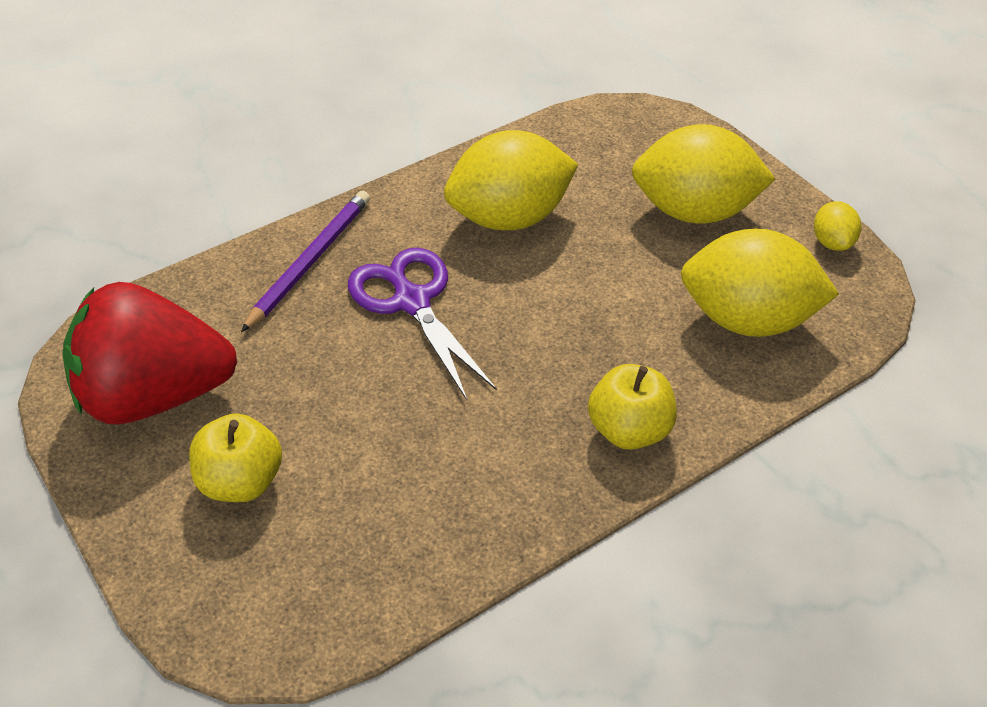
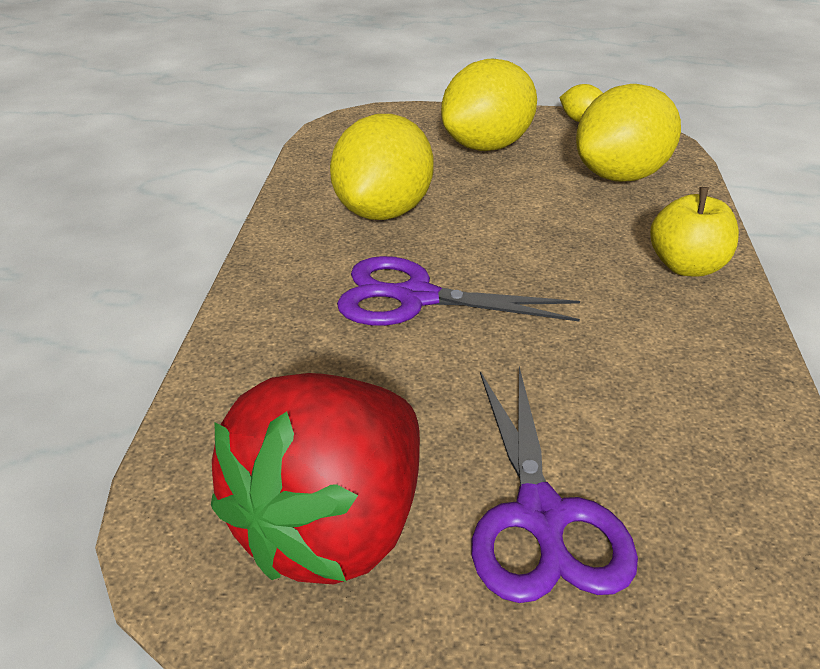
camera: 50 degrees left, 10 degrees down
yellow apple [189,413,282,502] -> purple scissors [471,367,638,603]
purple pencil [241,191,370,332] -> none

